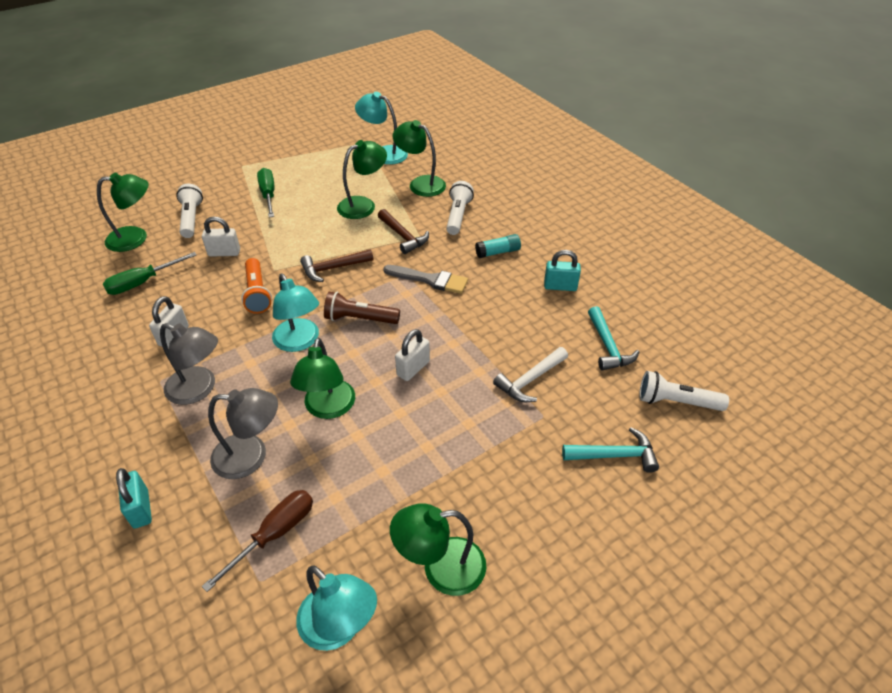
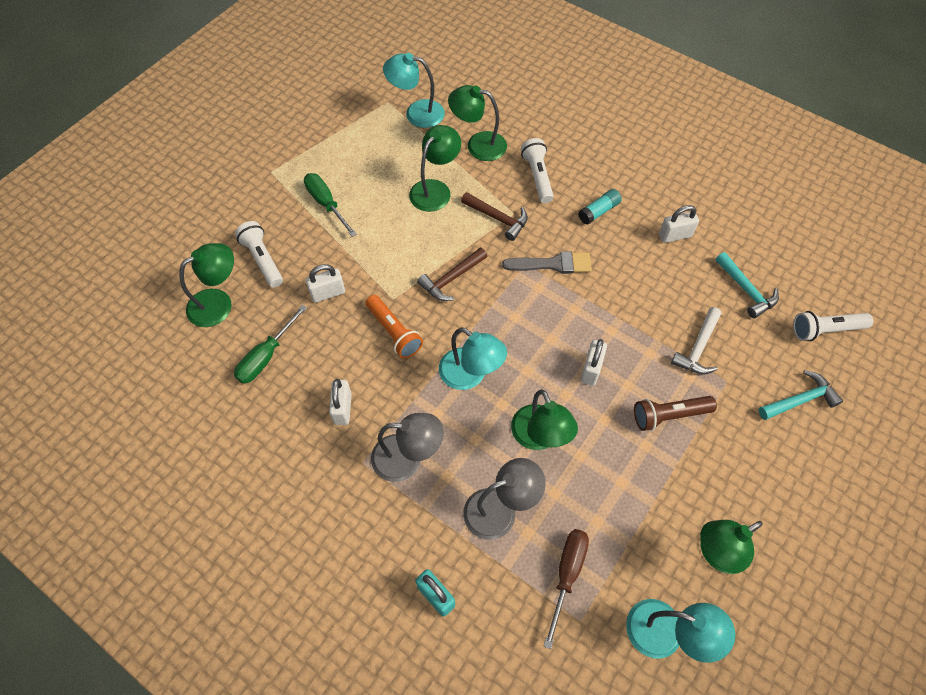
camera: 20 degrees left, 15 degrees up
brown flashlight [324,292,400,324] -> brown flashlight moved to [634,396,717,431]
turquoise padlock [544,250,581,291] -> white padlock [659,205,699,243]

